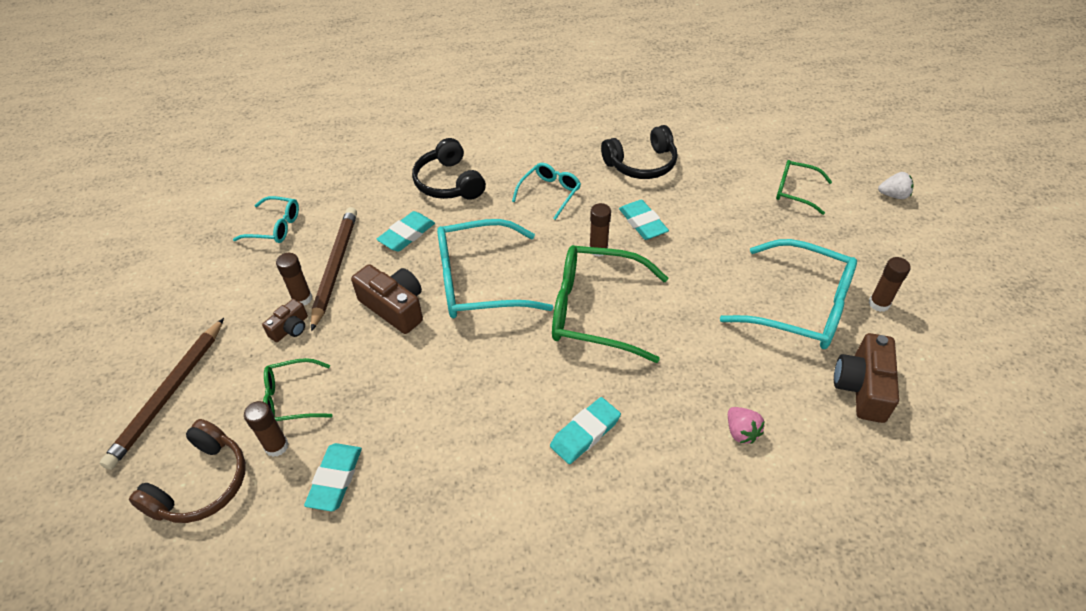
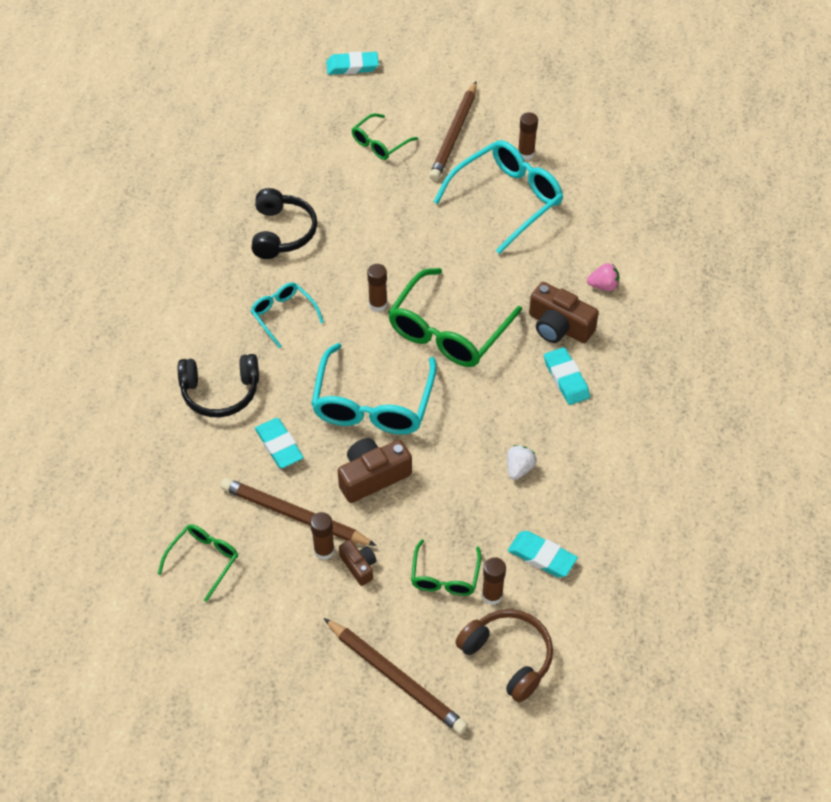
camera: 70 degrees left, 5 degrees up
turquoise glasses [233,196,299,243] -> green glasses [158,524,238,602]
turquoise eraser [619,200,669,240] -> turquoise eraser moved to [326,51,379,75]
brown camera [834,333,899,423] -> brown camera moved to [529,282,599,343]
white strawberry [878,172,914,199] -> white strawberry moved to [507,445,537,480]
none -> brown pencil [429,82,477,181]

